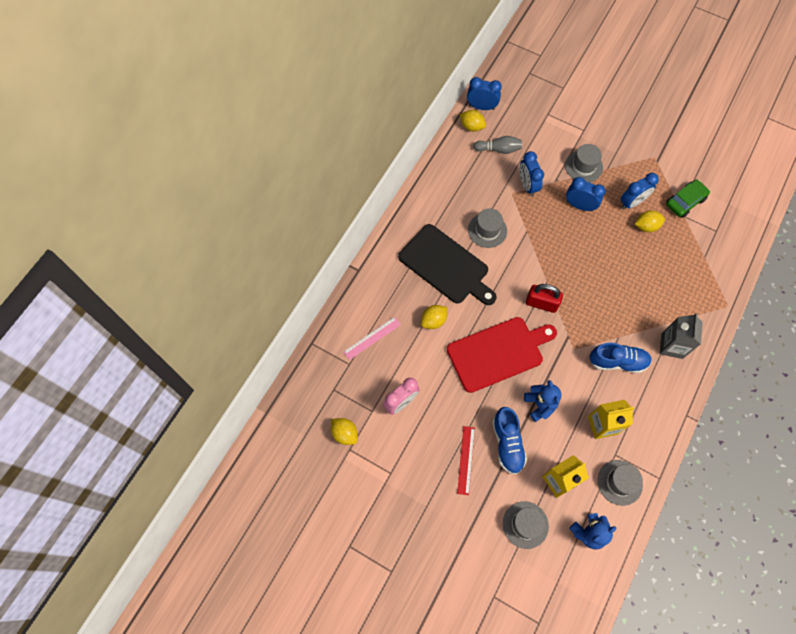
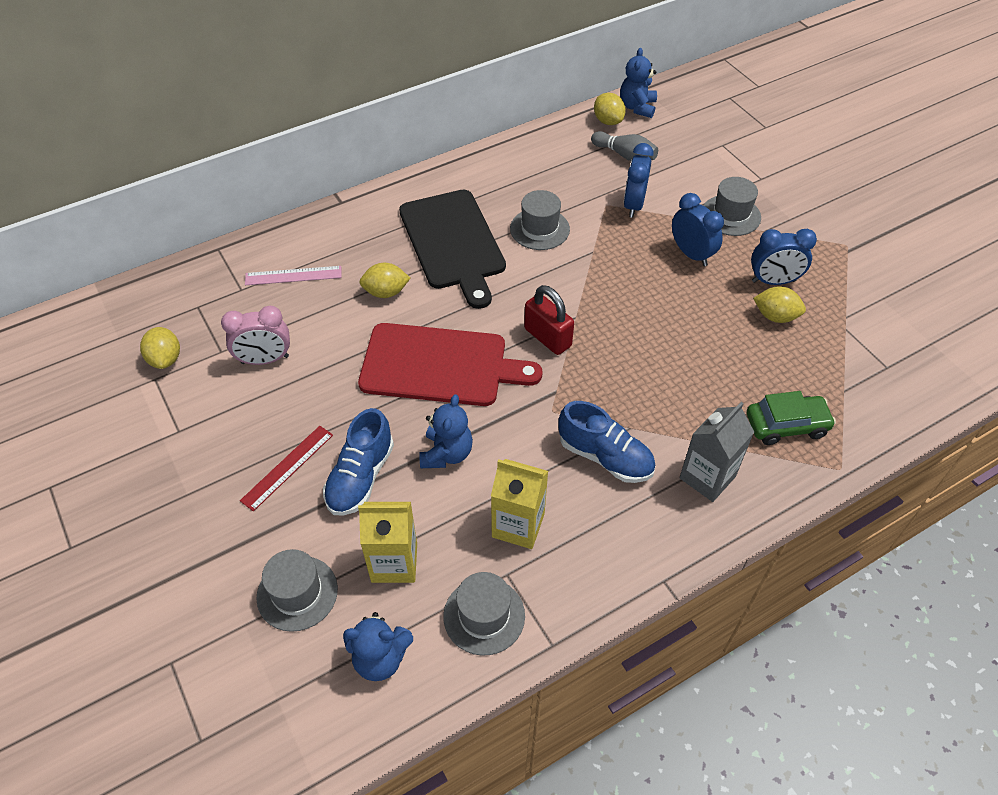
camera: 30 degrees right, 15 degrees down
blue clock [467,77,502,110] -> blue teddy bear [620,48,657,118]
green car [666,180,710,218] -> green car moved to [747,391,836,445]

